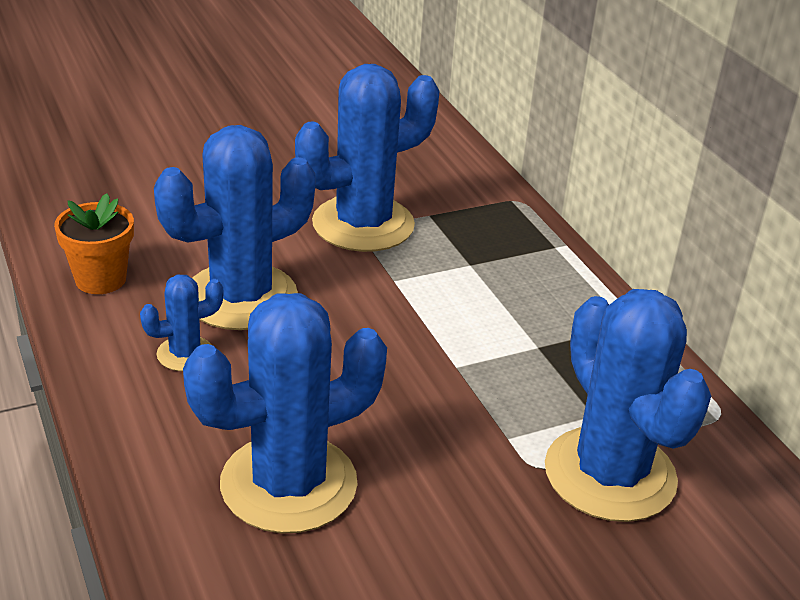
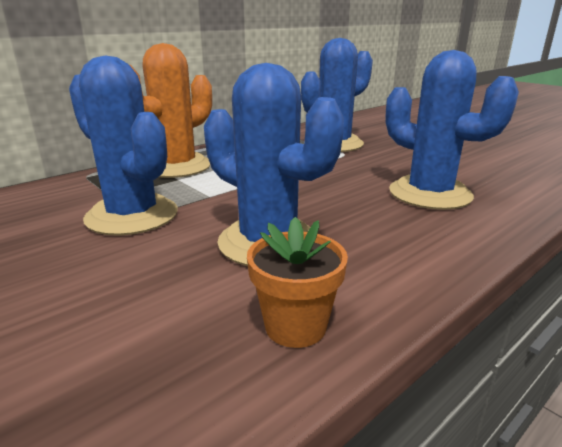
camera: 105 degrees left, 10 degrees down
blue cactus [140,275,223,371] -> none
none -> orange cactus [130,43,212,178]

